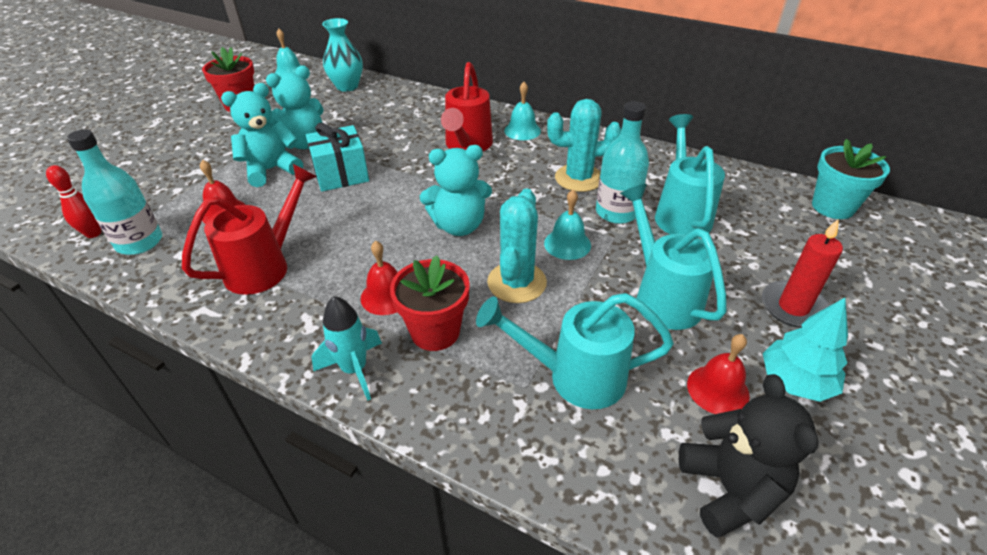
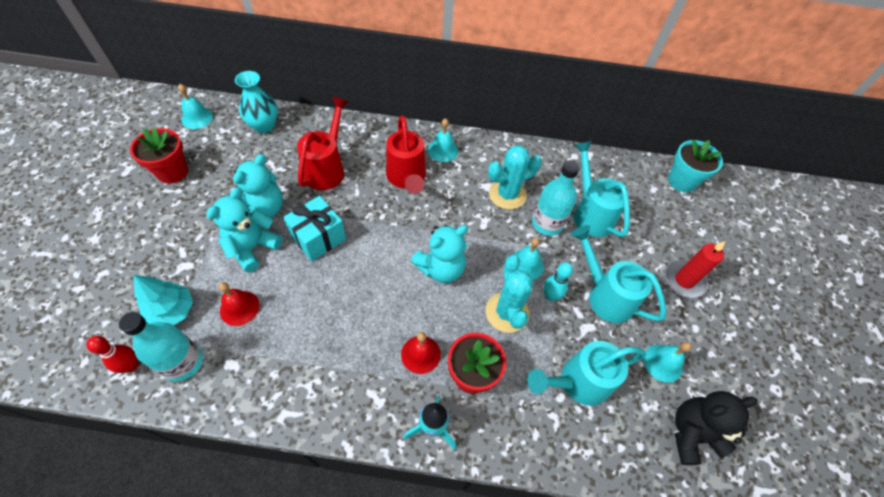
camera: 25 degrees left, 15 degrees up
red watering can [182,164,317,295] -> red watering can moved to [297,97,348,190]
black teddy bear [679,374,819,538] -> black teddy bear turned 75 degrees counterclockwise [674,391,758,465]
red bell [687,334,750,414] -> turquoise bell [644,342,692,383]
turquoise tree [763,298,848,402] -> turquoise tree moved to [134,275,193,325]
none -> turquoise bowling pin [543,262,573,301]

